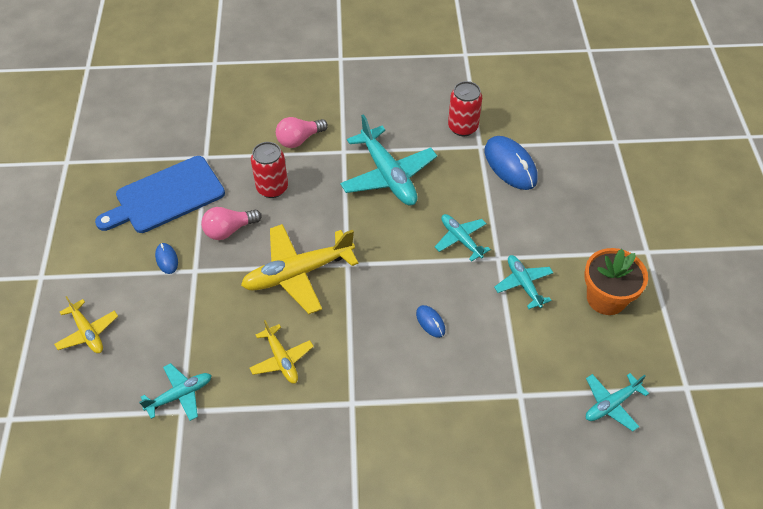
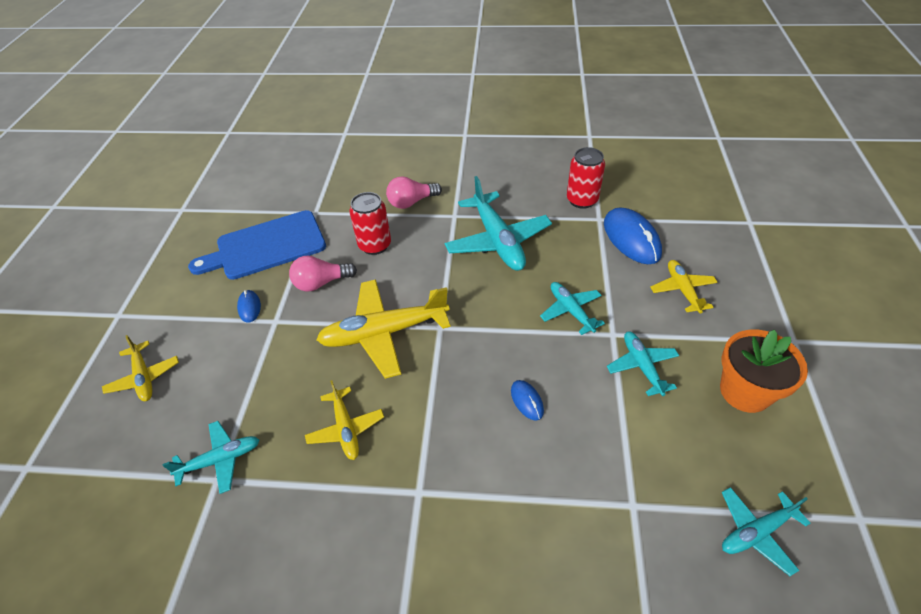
camera: 10 degrees right, 5 degrees down
none -> yellow plane [650,260,718,314]

